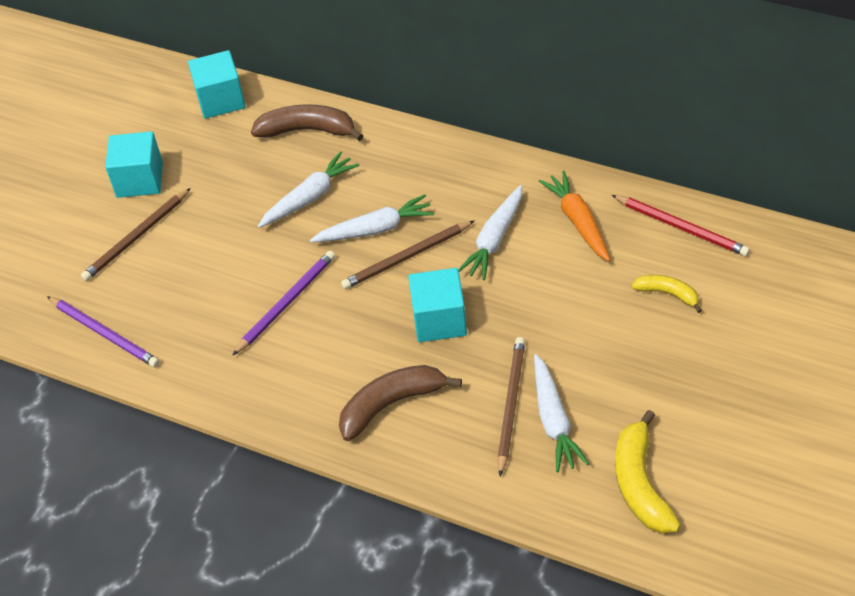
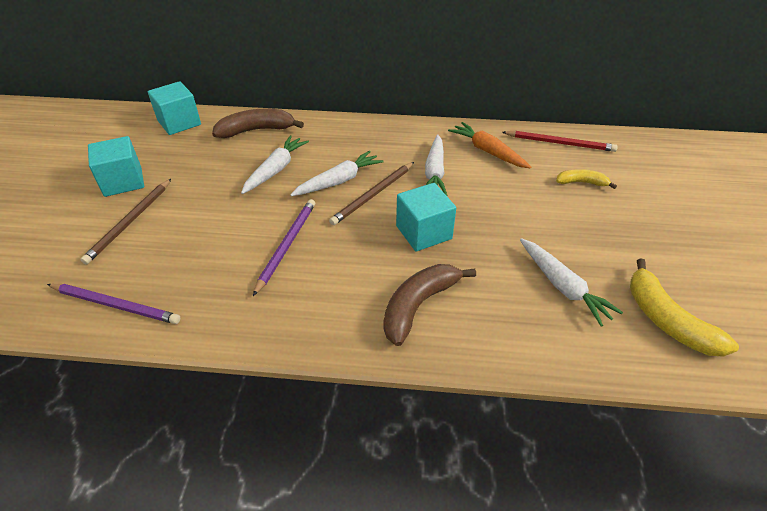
camera: 25 degrees left, 5 degrees down
brown pencil [497,337,525,476] -> none

